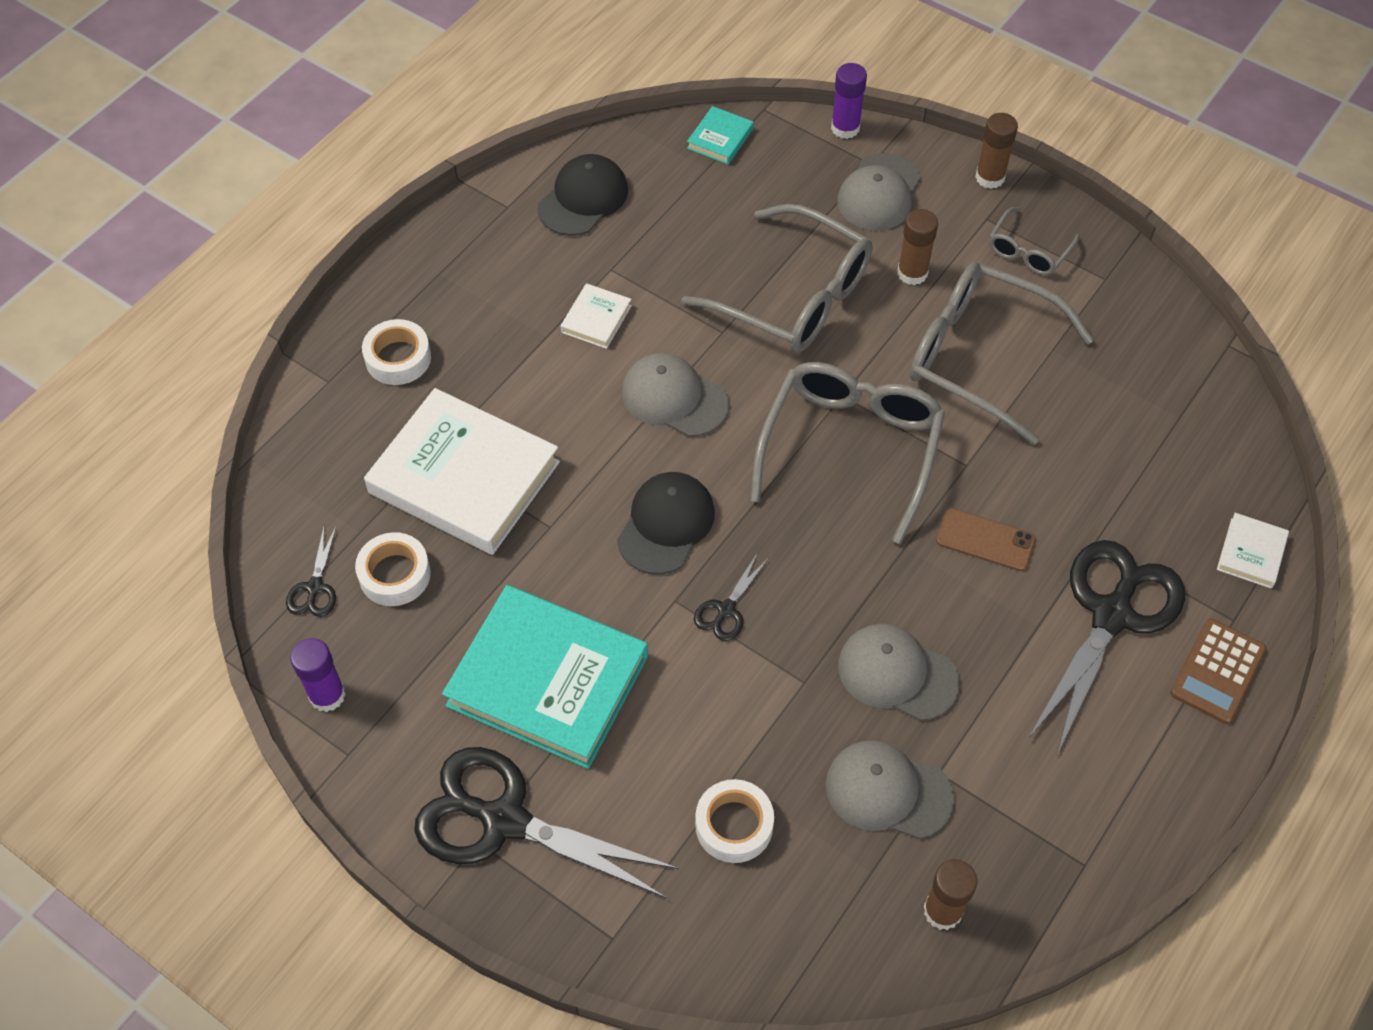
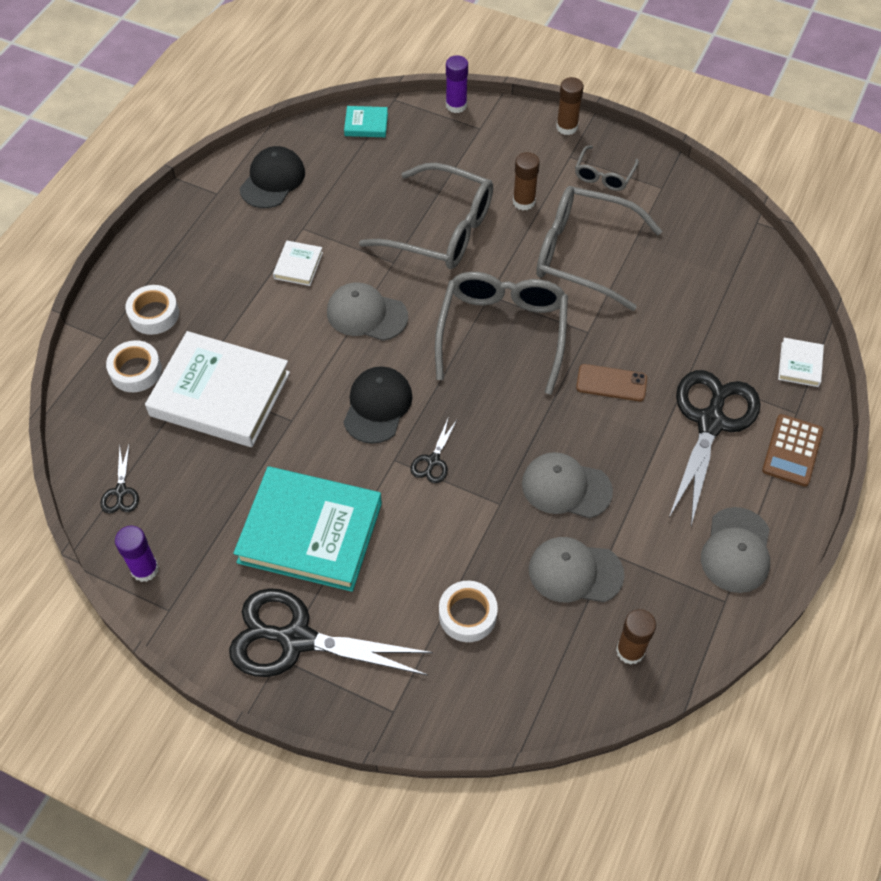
camera: 10 degrees left, 0 degrees up
white tape [355,532,431,606] -> white tape moved to [106,340,162,392]
turquoise book [687,106,754,164] -> turquoise book turned 75 degrees clockwise [344,106,388,137]
grey cap [837,153,921,231] -> grey cap moved to [701,507,770,593]

